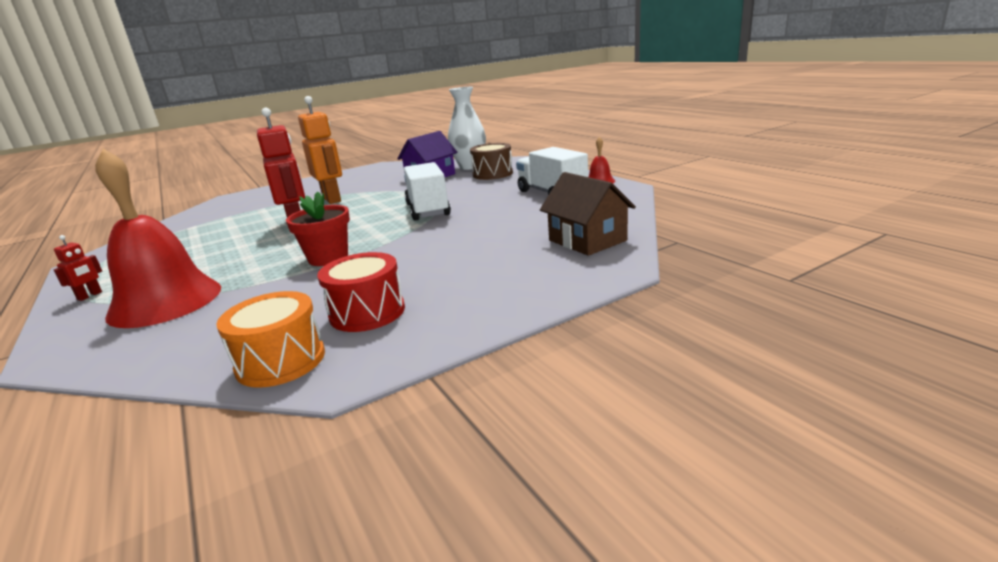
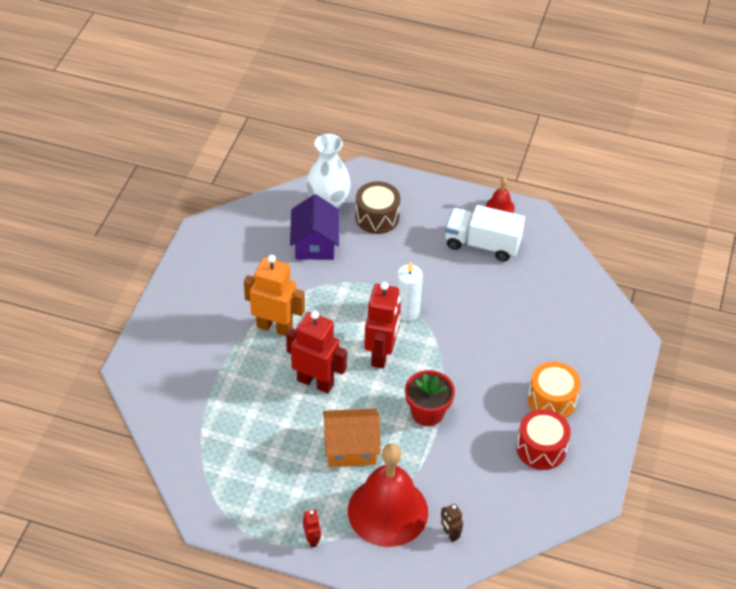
camera: 45 degrees left, 25 degrees up
orange drum [216,291,325,388] -> orange drum moved to [528,362,581,418]
white truck [404,162,451,221] -> white candle [396,262,423,321]
brown house [540,172,636,256] -> none
none -> orange house [323,409,381,467]
none -> red robot [364,282,401,368]
none -> brown robot [441,504,463,542]

